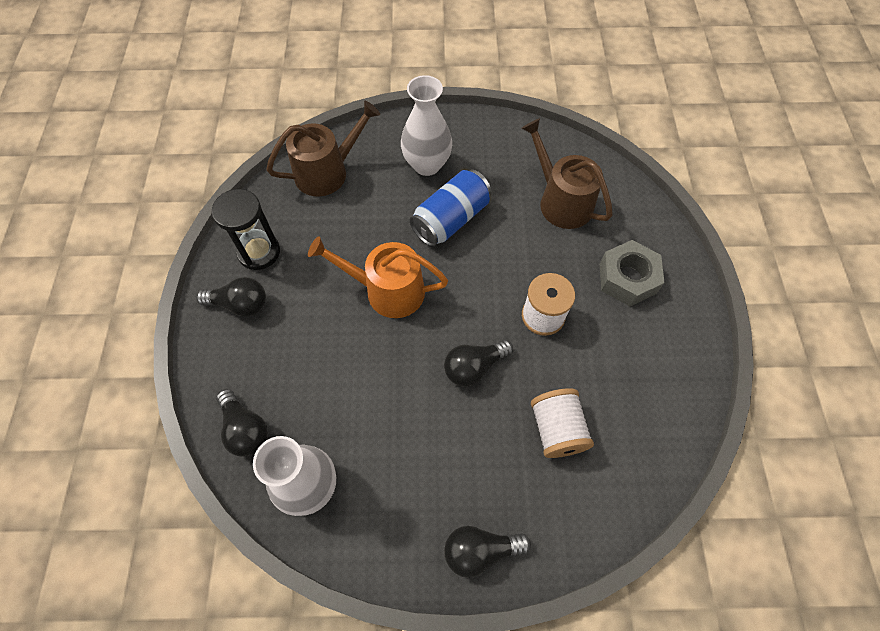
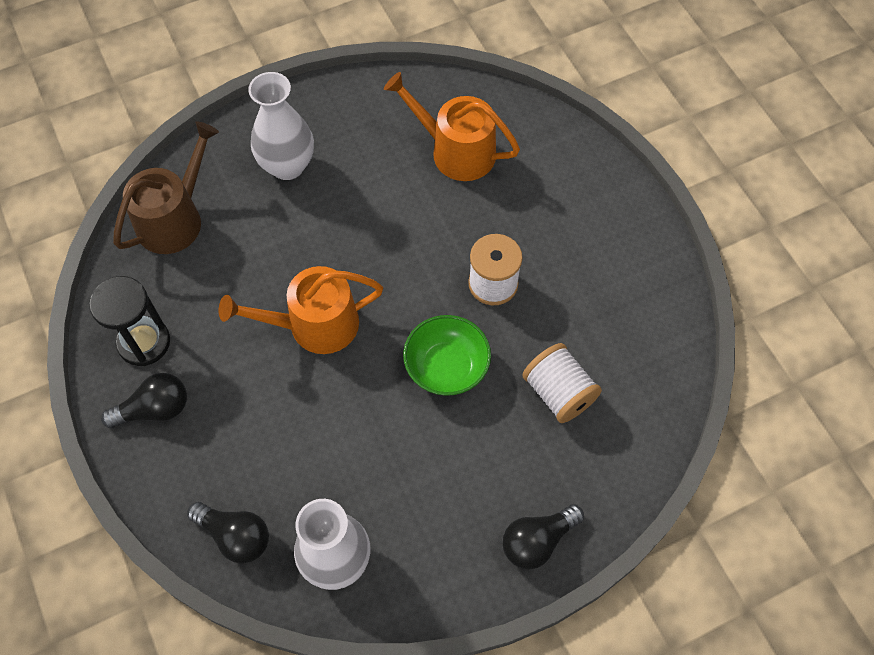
camera: 25 degrees left, 0 degrees up
blue can [410,170,491,247] -> none
black light bulb [444,340,513,387] -> green bowl [403,315,491,396]
brown watering can [521,118,613,229] -> orange watering can [384,72,520,181]
grey nut [600,240,665,306] -> none

